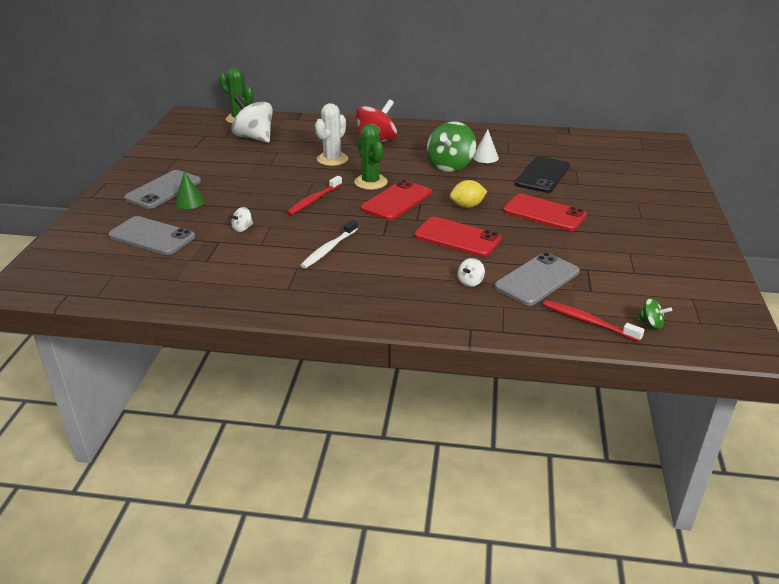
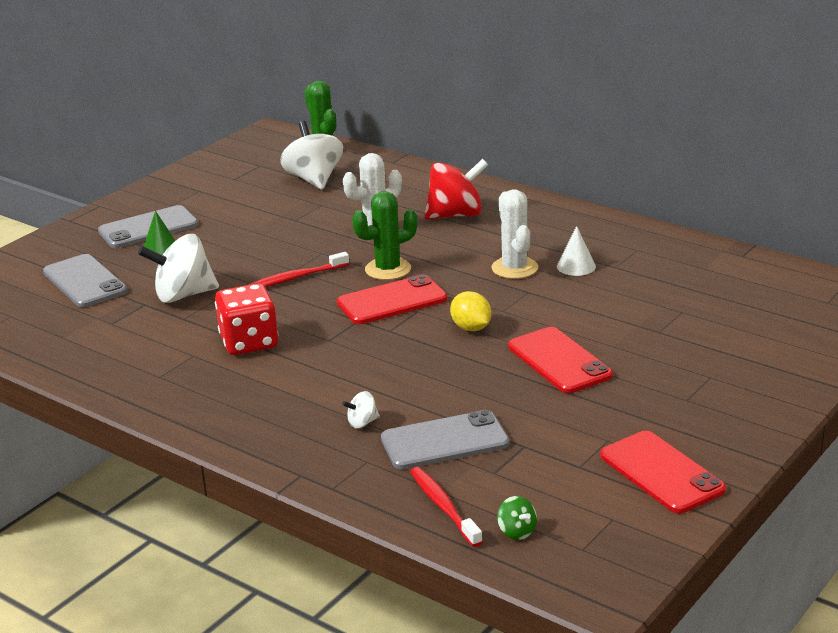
camera: 30 degrees right, 5 degrees down
white spinning top [229,207,253,232] -> white spinning top [138,234,219,303], size x2.25
white toothbrush [300,220,358,269] -> red dice [215,283,278,355]
green cactus [354,124,388,190] -> green cactus turned 60 degrees clockwise [352,191,418,280]
red phone [414,217,502,257] -> red phone moved to [600,431,726,513]
green spinning top [427,121,476,172] -> white cactus [491,189,538,279]
yellow lemon [450,180,487,208] -> yellow lemon turned 45 degrees clockwise [450,291,491,331]
black phone [515,156,570,193] -> none

